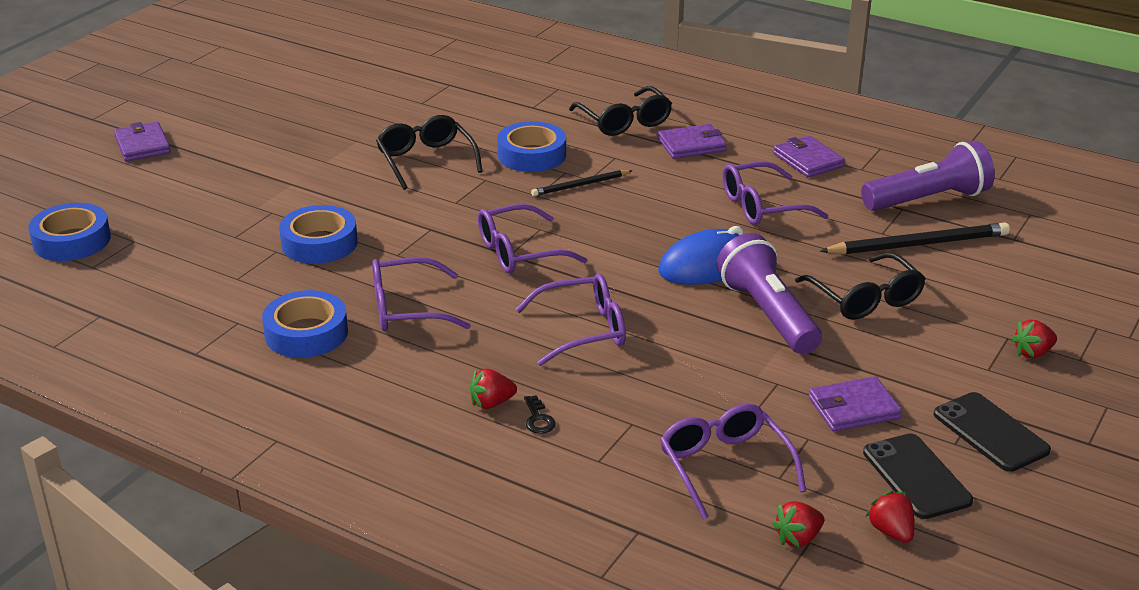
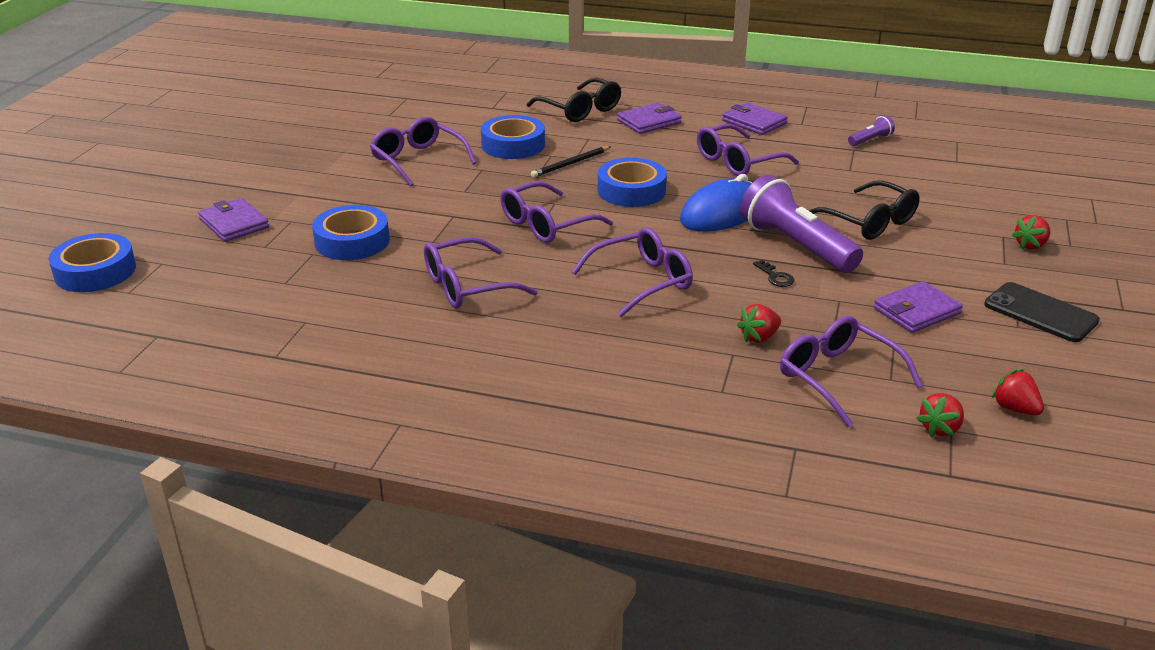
camera: 15 degrees left, 0 degrees up
purple wallet [114,122,171,161] -> purple wallet moved to [198,198,269,242]
blue tape [262,290,348,358] -> blue tape moved to [598,158,667,207]
black glasses [376,115,483,190] -> purple glasses [370,117,476,186]
red strawberry [470,368,517,409] -> red strawberry moved to [737,304,781,343]
black key [524,395,556,434] -> black key moved to [753,260,794,287]
black pencil [820,222,1010,255] -> none
purple flashlight [861,140,995,211] -> purple flashlight [848,115,895,146], size x0.45
black phone [863,433,973,519] -> none

